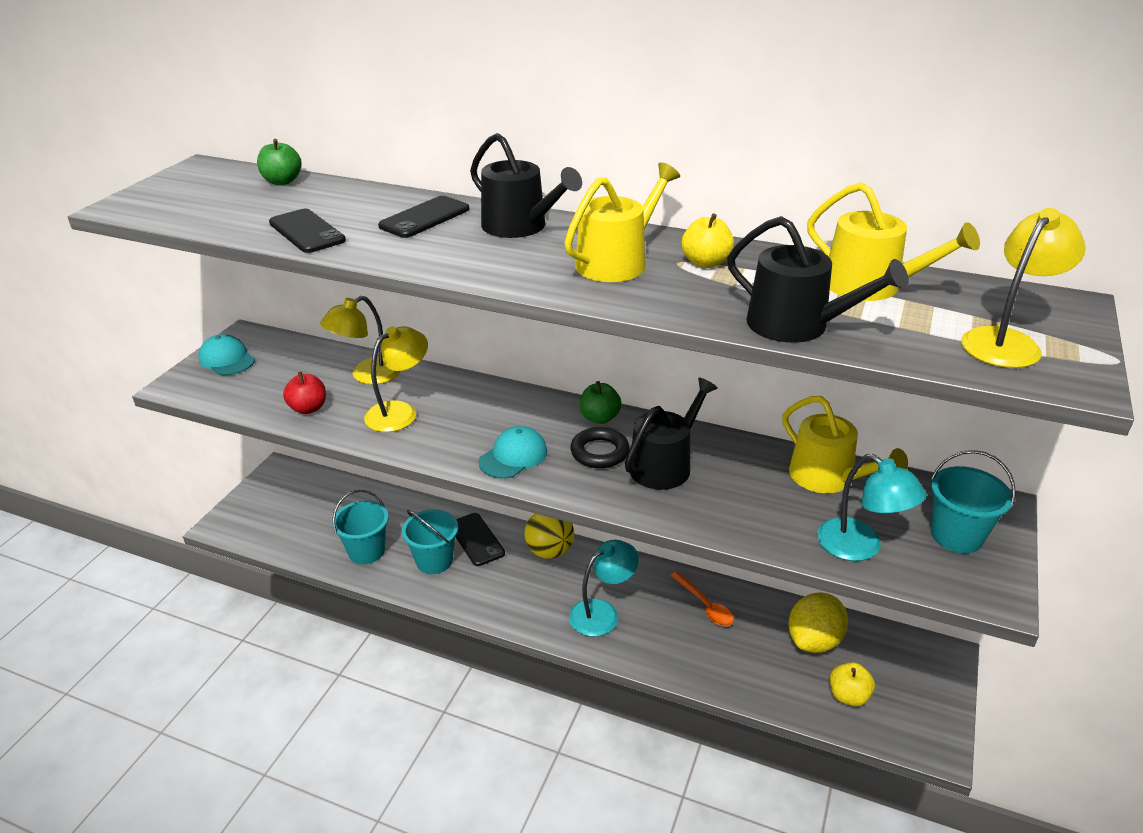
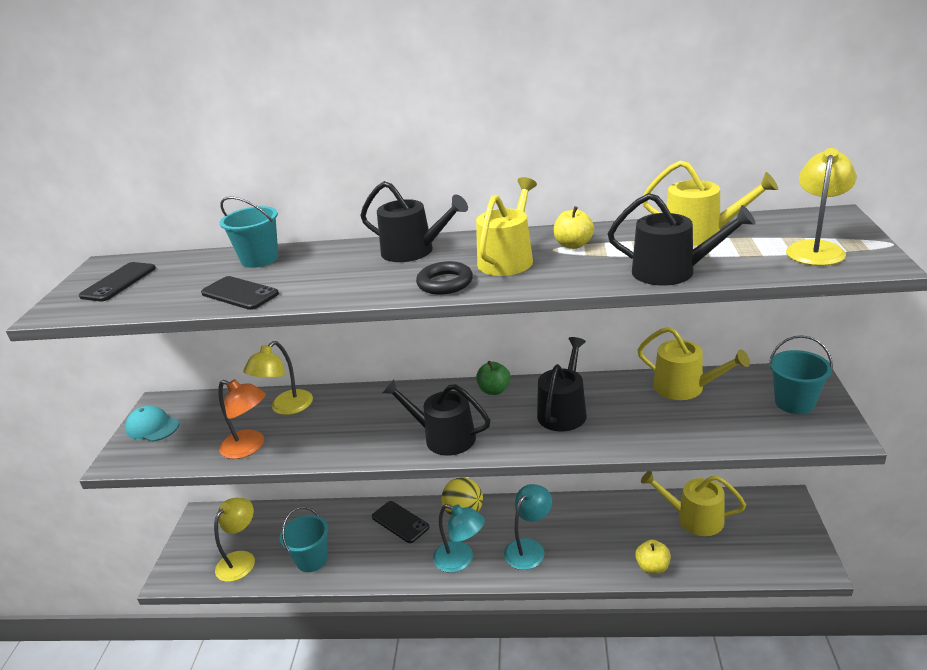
camera: 15 degrees left, 5 degrees down
green apple [257,139,302,185] -> none
red apple [283,372,326,414] -> orange lamp [218,379,266,459]
yellow lamp [364,326,428,432] -> yellow lamp moved to [214,498,255,582]
black phone [378,196,469,238] -> black phone moved to [79,262,156,301]
turquoise bucket [402,509,458,574] -> turquoise bucket moved to [220,196,278,268]
turquoise cap [479,426,547,479] -> black watering can [383,380,490,456]
black ring [570,427,630,468] -> black ring moved to [416,261,473,295]
orange spoon [671,571,734,626] -> none
yellow lemon [788,592,848,653] -> yellow watering can [641,471,746,536]
turquoise lamp [817,454,926,561] -> turquoise lamp moved to [433,504,485,573]
yellow apple [830,662,875,707] -> yellow apple moved to [635,539,671,574]

